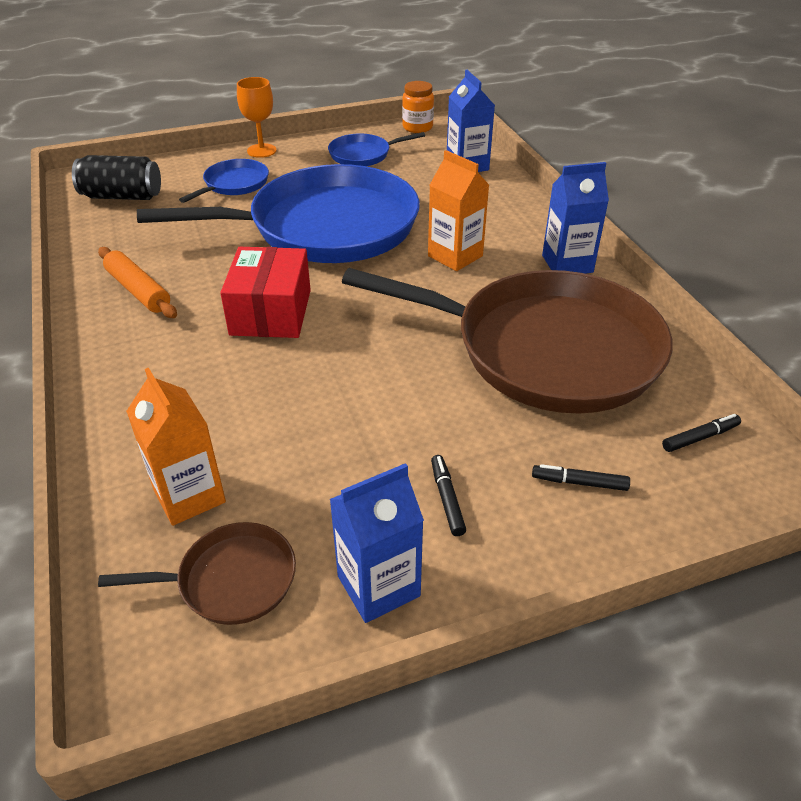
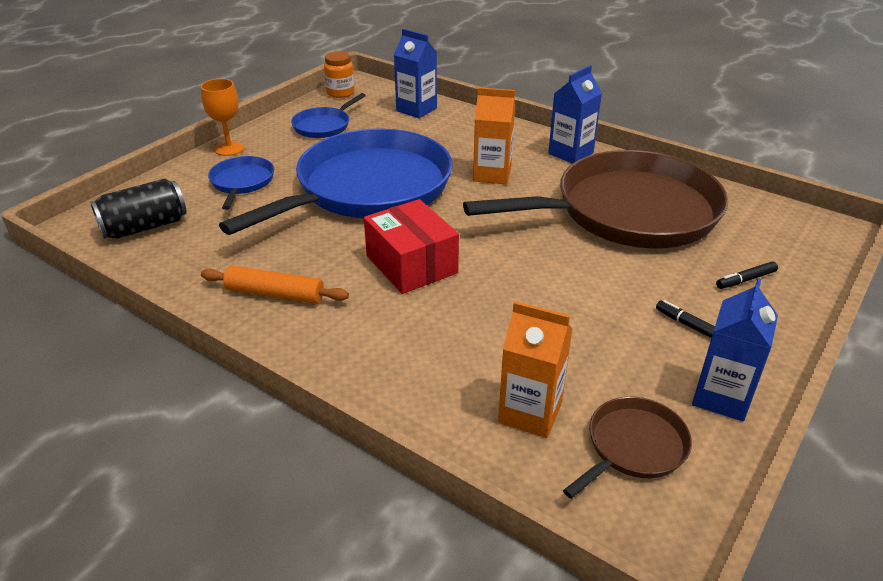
camera: 35 degrees left, 5 degrees down
black marker [662,414,741,452] -> none

